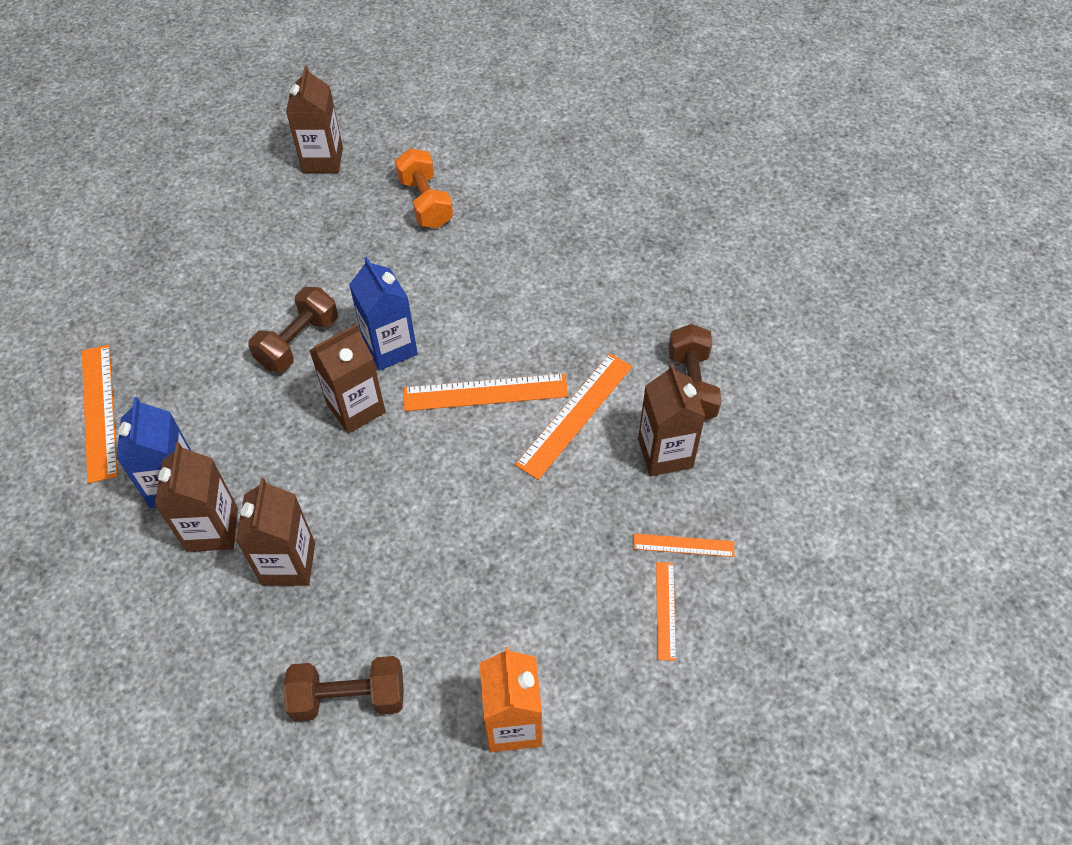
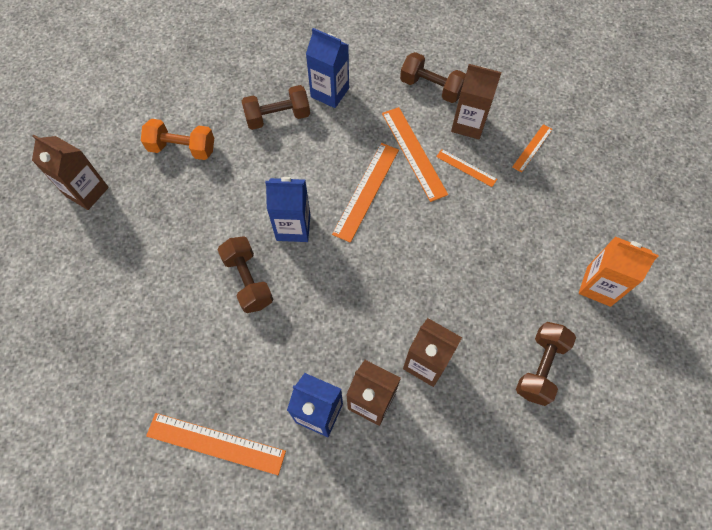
camera: 60 degrees left, 10 degrees up
brown carton [309,324,386,434] -> none
orange ruler [656,562,676,661] -> orange ruler moved to [436,149,497,187]
none -> brown dumbbell [242,85,310,130]
none -> blue carton [306,28,349,108]

